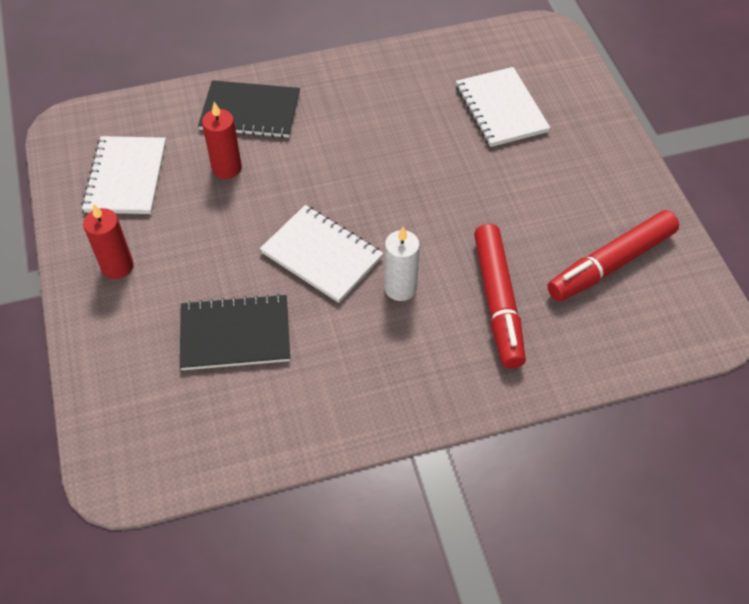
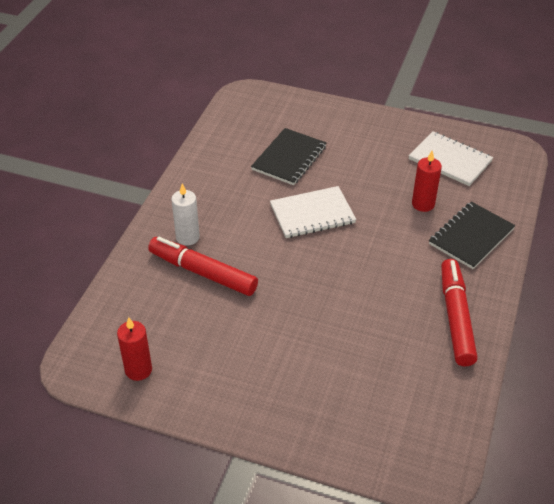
camera: 125 degrees right, 10 degrees down
red candle [83,203,134,279] -> red candle moved to [117,317,152,381]
white candle [384,227,420,301] -> white candle moved to [171,183,200,246]
white notebook [456,67,550,147] -> none
red marker [547,210,679,301] -> red marker moved to [441,259,478,366]

